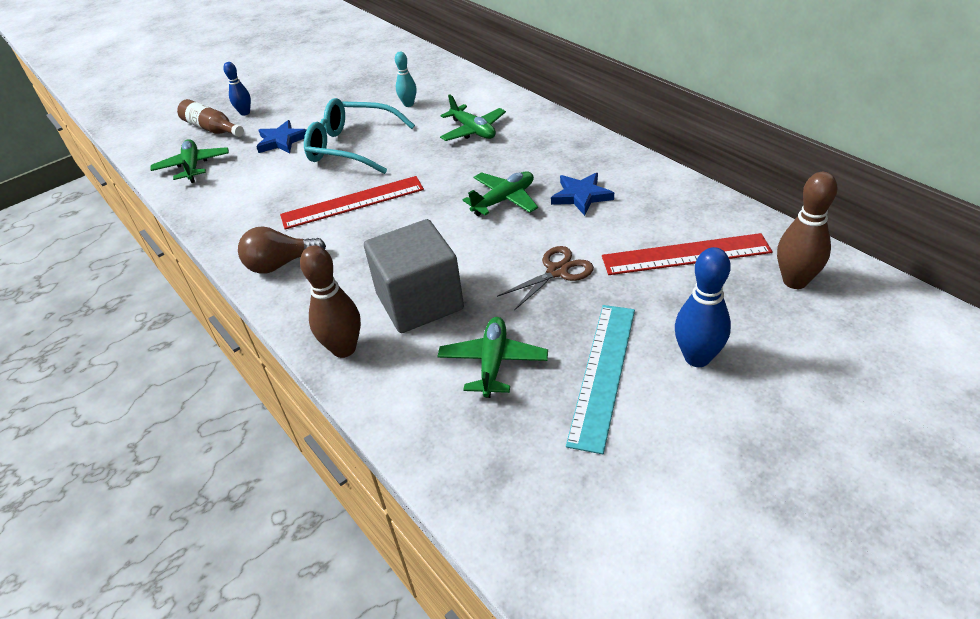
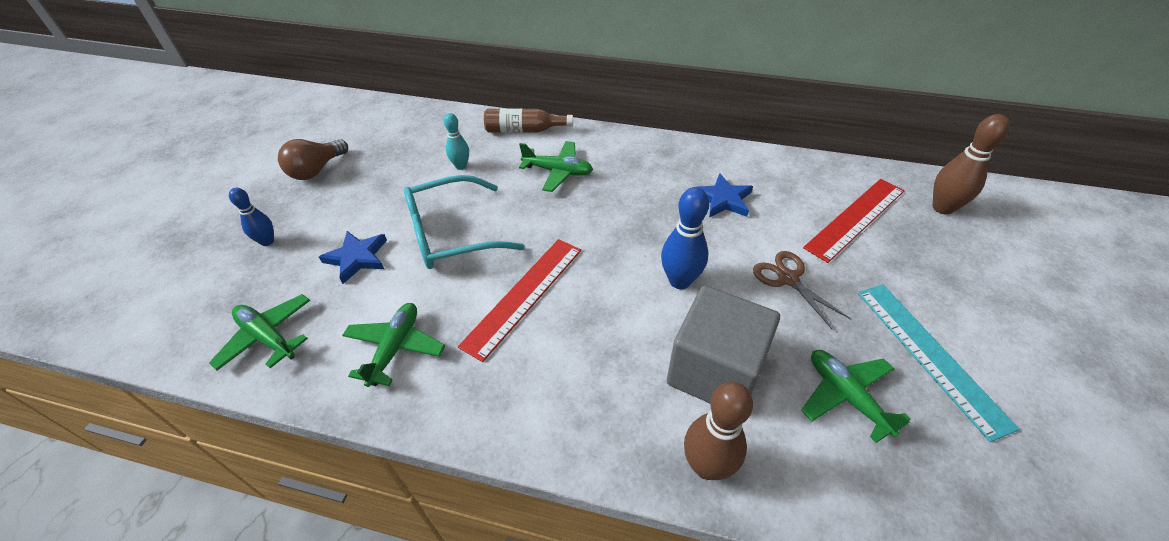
camera: 40 degrees left, 5 degrees up
brown bottle [177,99,244,137] -> brown bottle moved to [484,108,573,133]
brown light bulb [238,226,326,274] -> brown light bulb moved to [278,139,348,180]
green plane [463,171,538,216] -> green plane moved to [342,303,445,387]
brown scissors [497,246,594,310] -> brown scissors turned 45 degrees counterclockwise [753,251,851,329]
blue bowling pin [675,247,731,367] -> blue bowling pin moved to [661,187,709,289]

